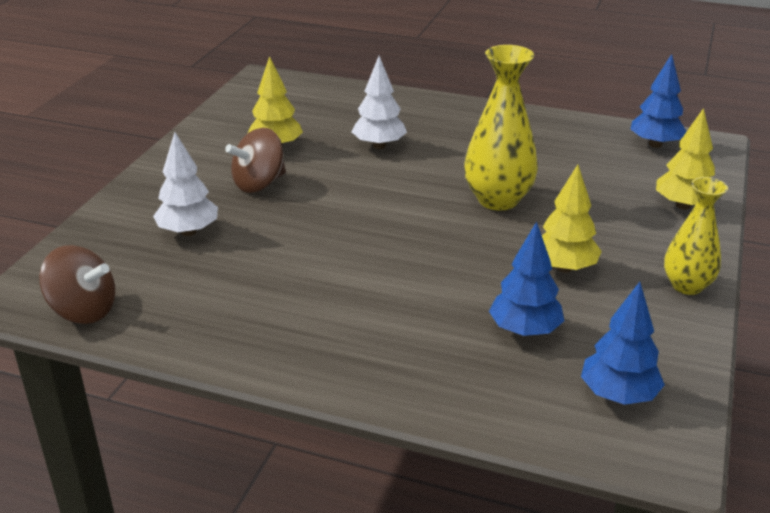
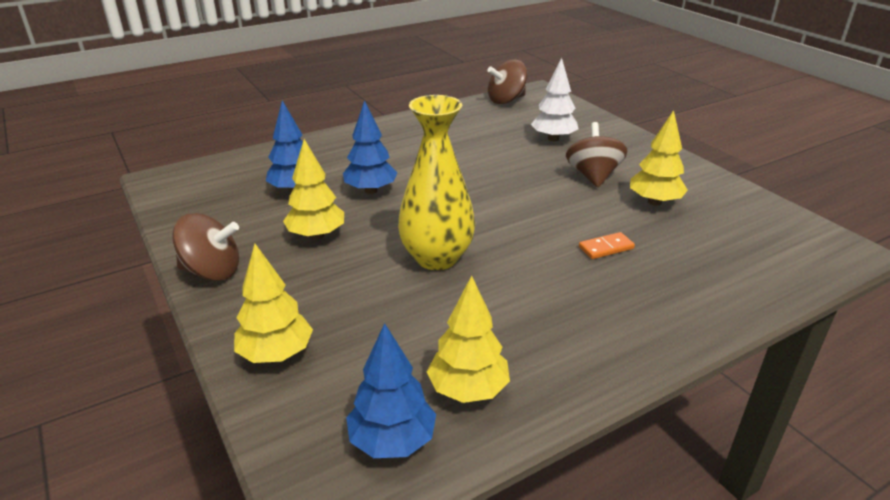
camera: 130 degrees right, 0 degrees up
white tree [352,56,407,149] -> orange domino [579,232,635,259]
blue tree [581,282,665,405] -> blue tree moved to [343,100,397,194]
yellow vase [664,177,728,295] -> brown spinning top [172,213,239,281]
none -> yellow tree [427,275,510,403]

